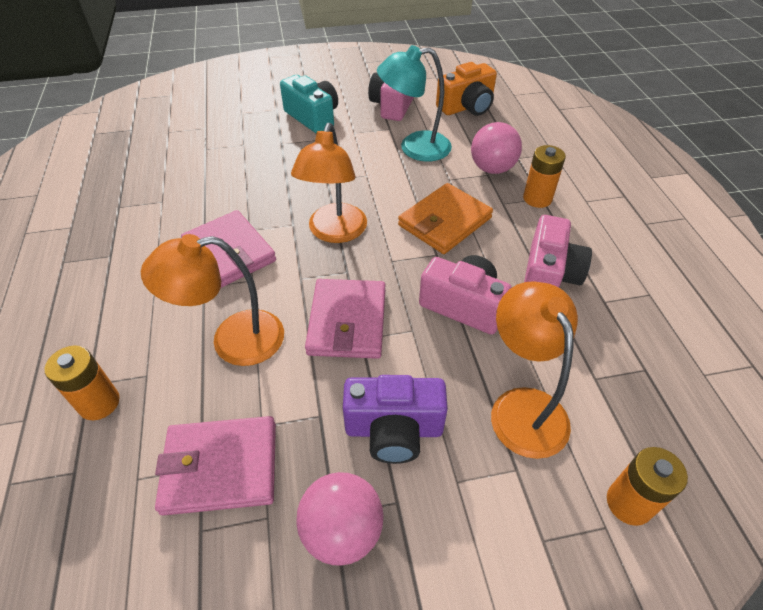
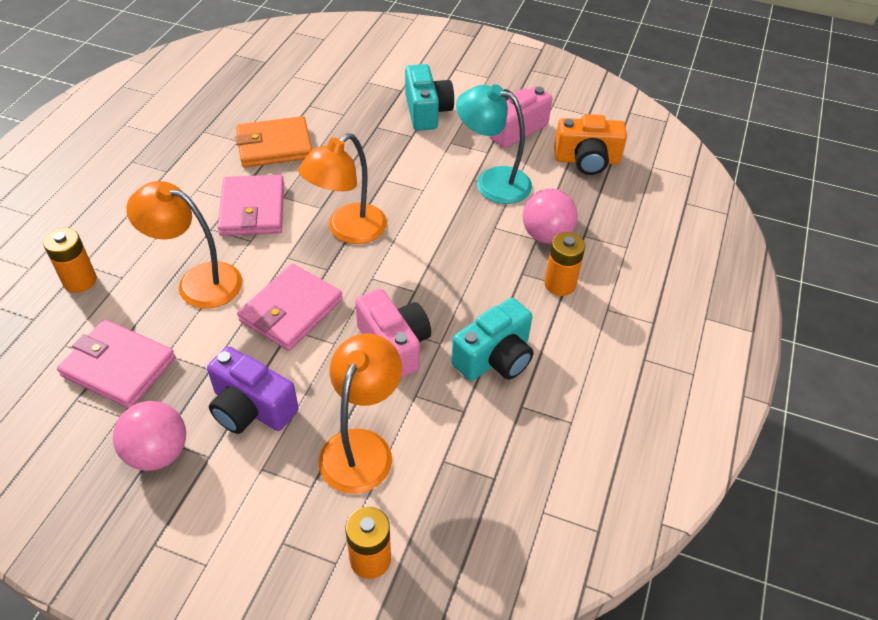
camera: 30 degrees right, 0 degrees up
orange wallet [398,183,493,254] -> orange wallet moved to [235,116,312,167]
pink camera [524,215,592,288] -> turquoise camera [451,298,533,381]

